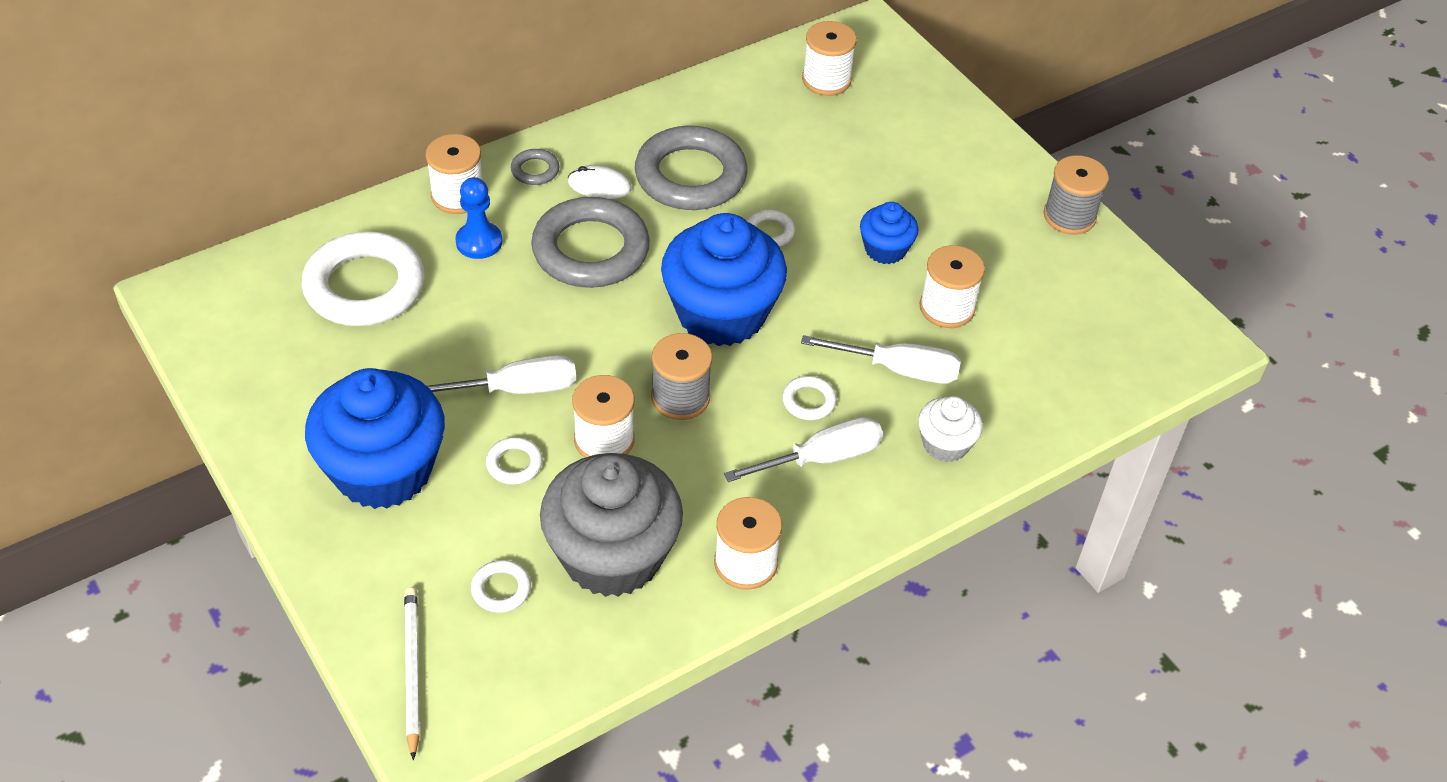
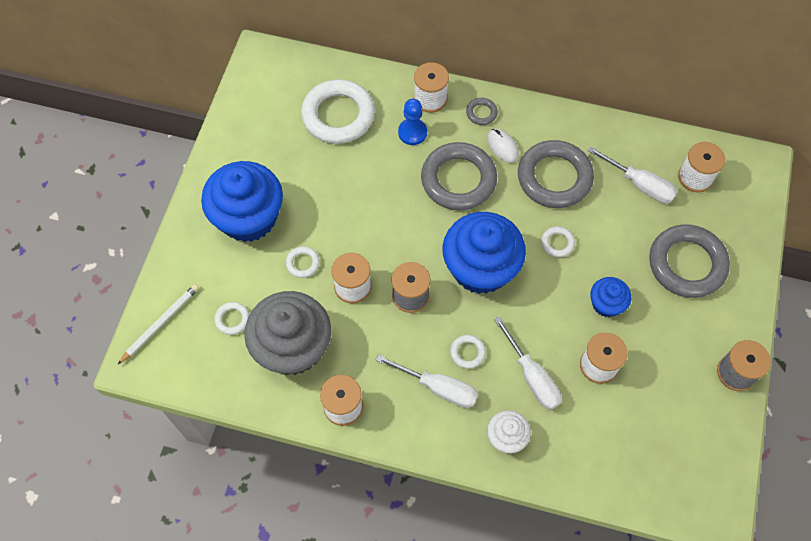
camera: 50 degrees right, 15 degrees up
white screwdriver [427,355,576,394] -> white screwdriver moved to [587,146,677,203]
none -> grey ring [649,224,730,298]

